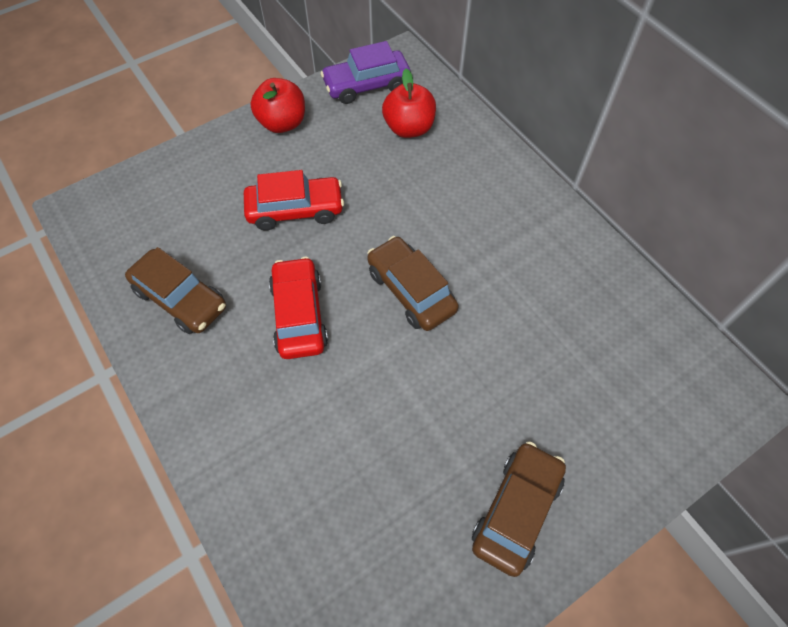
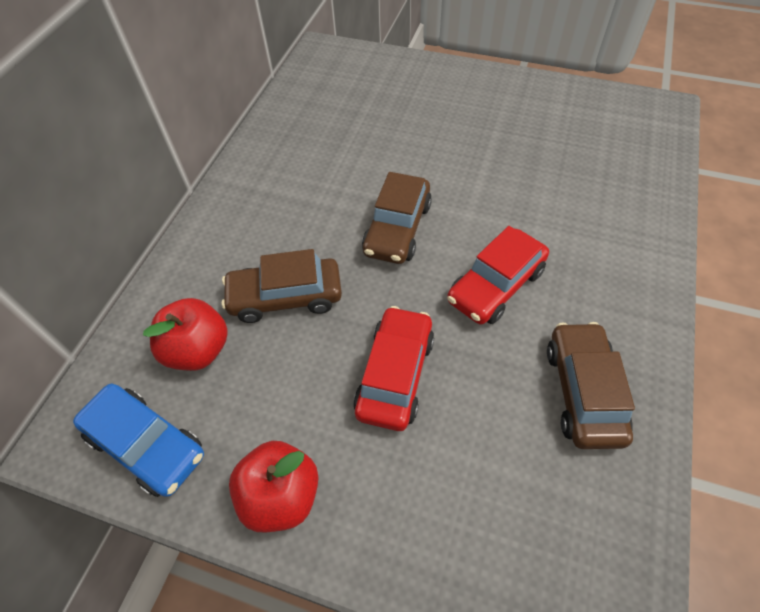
camera: 125 degrees left, 5 degrees down
red car [244,170,344,230] -> red car turned 60 degrees clockwise [353,306,434,431]
purple car [321,41,411,104] -> blue car [73,384,204,497]
brown car [472,441,566,577] -> brown car moved to [222,249,342,323]

